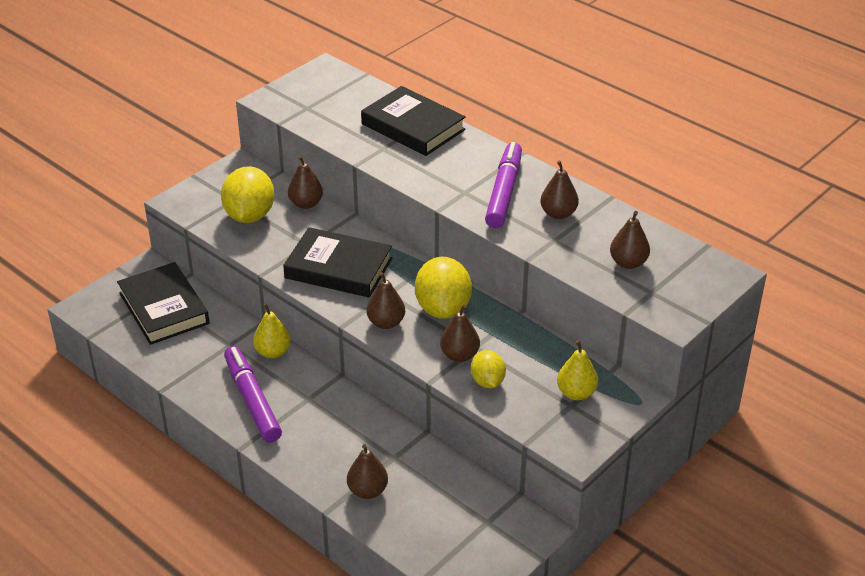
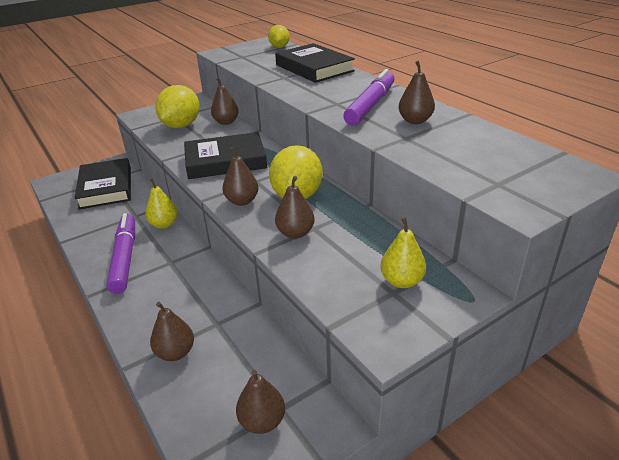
camera: 15 degrees right, 5 degrees down
black book [283,227,392,298] -> black book turned 45 degrees counterclockwise [184,132,268,179]
yellow lemon [471,350,506,388] -> yellow lemon moved to [268,25,290,48]
brown pear [610,211,650,269] -> brown pear moved to [236,370,285,434]

